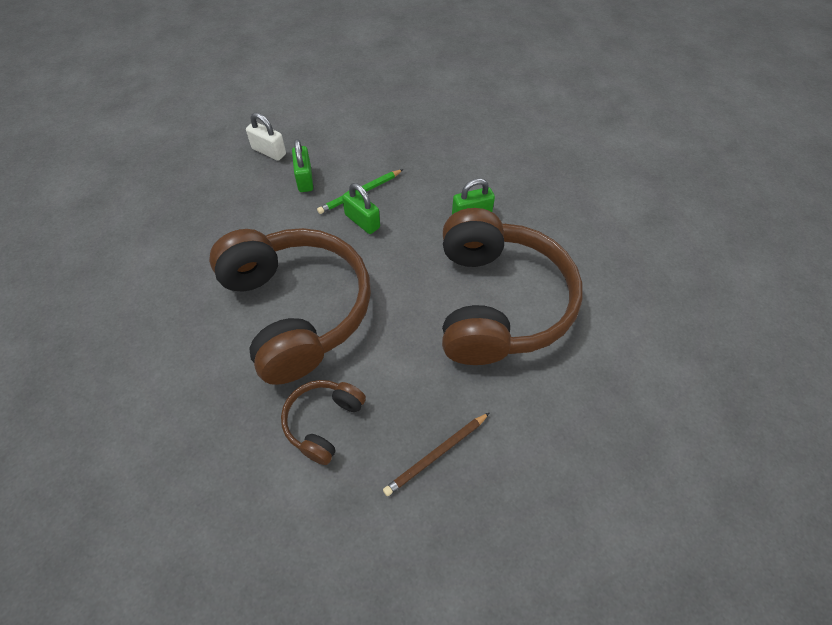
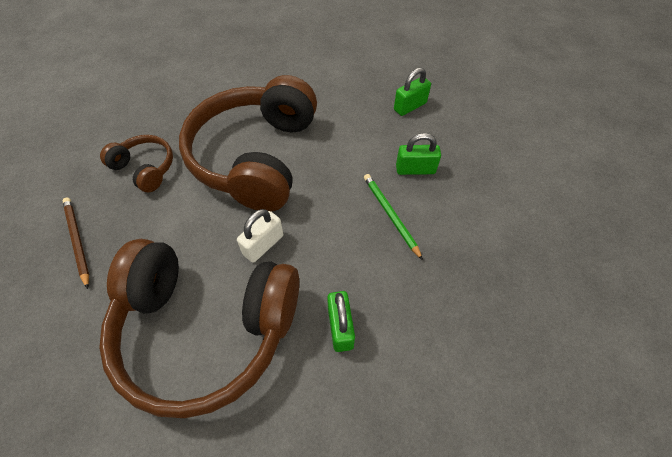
camera: 100 degrees right, 0 degrees up
brown headphones [209,228,371,385] -> brown headphones turned 120 degrees clockwise [179,75,317,211]
white padlock [246,113,286,161] -> white padlock moved to [237,209,283,263]
green padlock [342,183,380,234] -> green padlock moved to [394,68,431,116]

